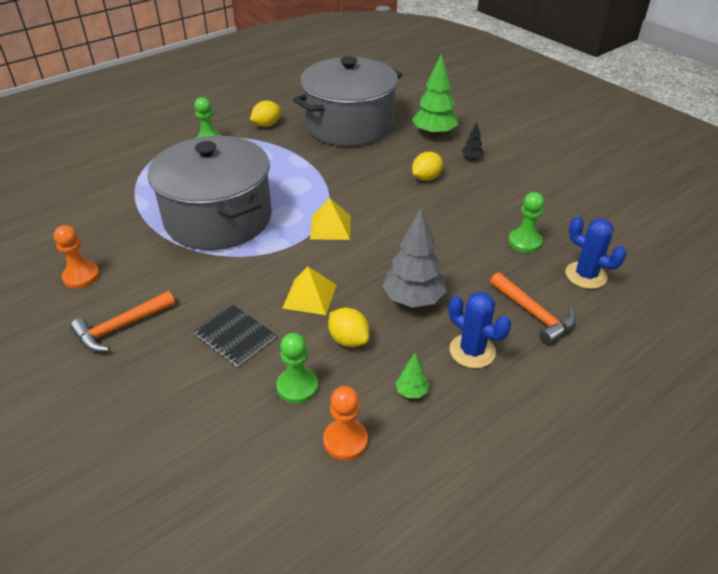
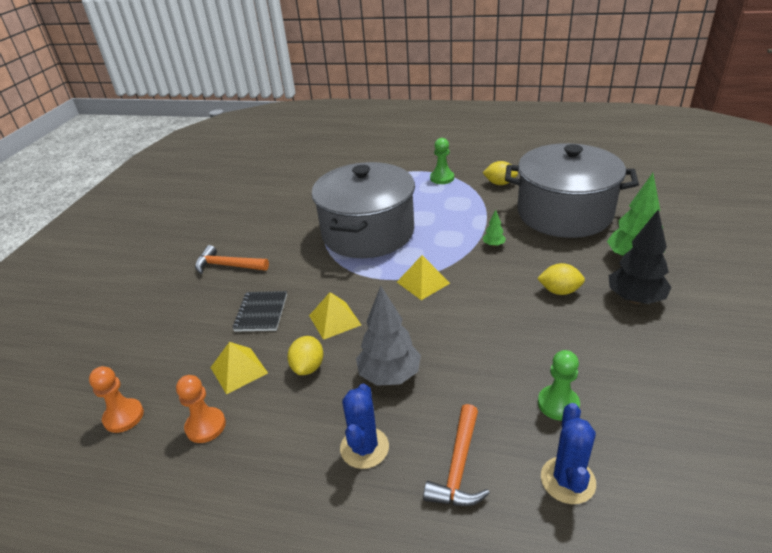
camera: 55 degrees right, 5 degrees down
orange pawn [54,225,100,289] -> orange pawn moved to [89,366,144,433]
green pawn [276,333,318,404] -> yellow pyramid [210,342,268,395]
green tree [396,352,429,398] -> green tree moved to [483,210,506,247]
black tree [462,122,484,160] -> black tree [609,209,672,304], size x2.17

